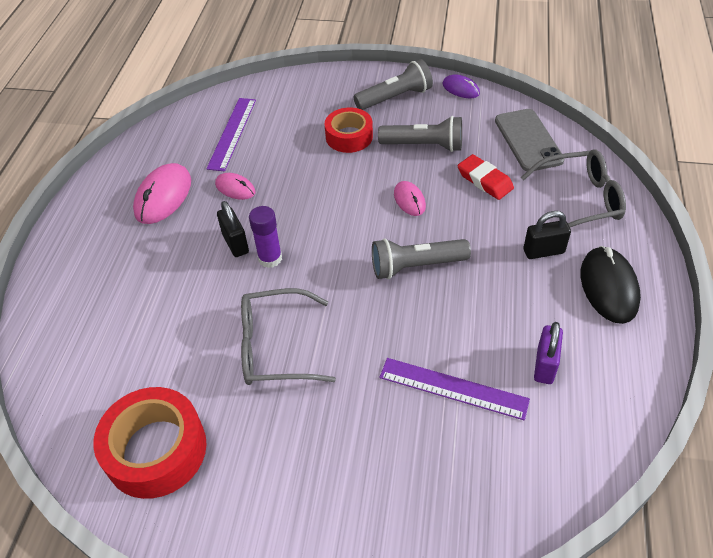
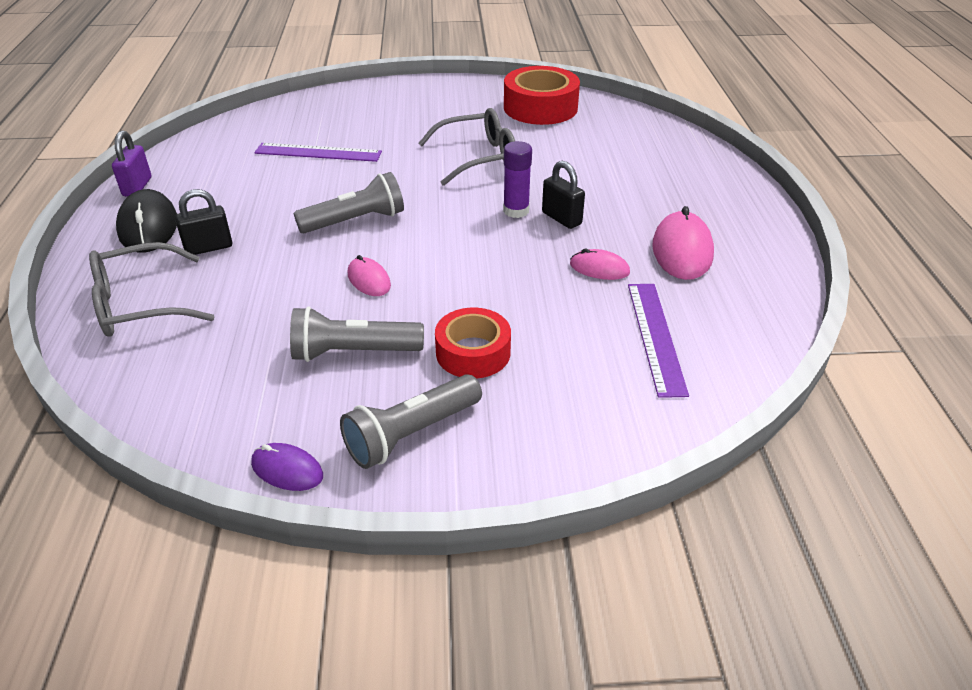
camera: 165 degrees right, 10 degrees down
red eraser [458,154,514,200] -> none
grey phone [495,109,565,171] -> none
purple padlock [534,322,563,384] -> purple padlock moved to [112,131,151,196]

